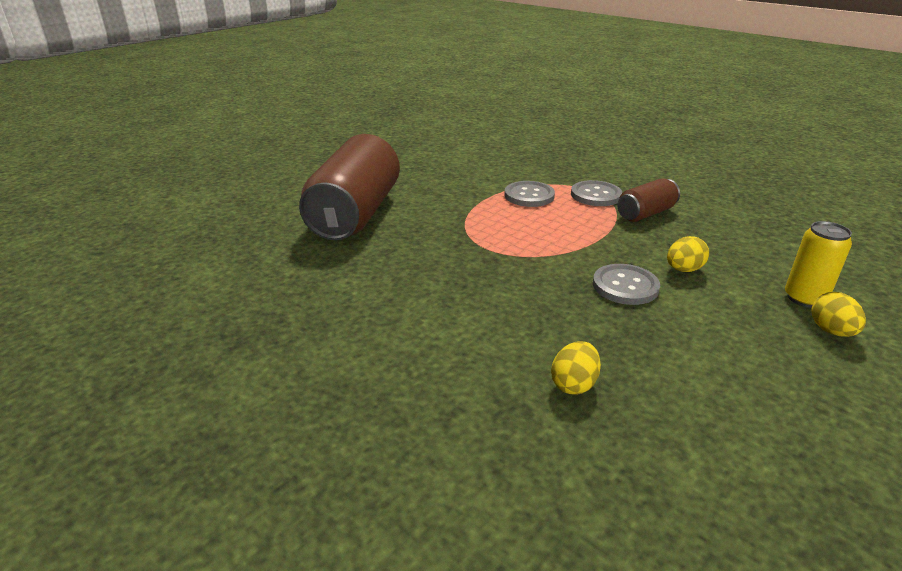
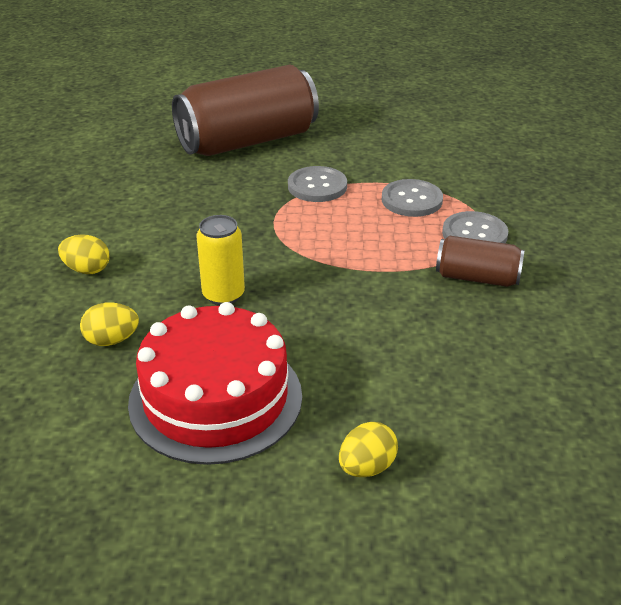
camera: 50 degrees right, 5 degrees up
grey button [593,264,660,305] -> grey button moved to [288,166,347,202]
yellow egg [667,236,709,272] -> yellow egg moved to [58,234,110,274]
yellow can [785,221,852,308] -> yellow can moved to [196,215,245,305]
none -> red cake [128,302,302,465]

